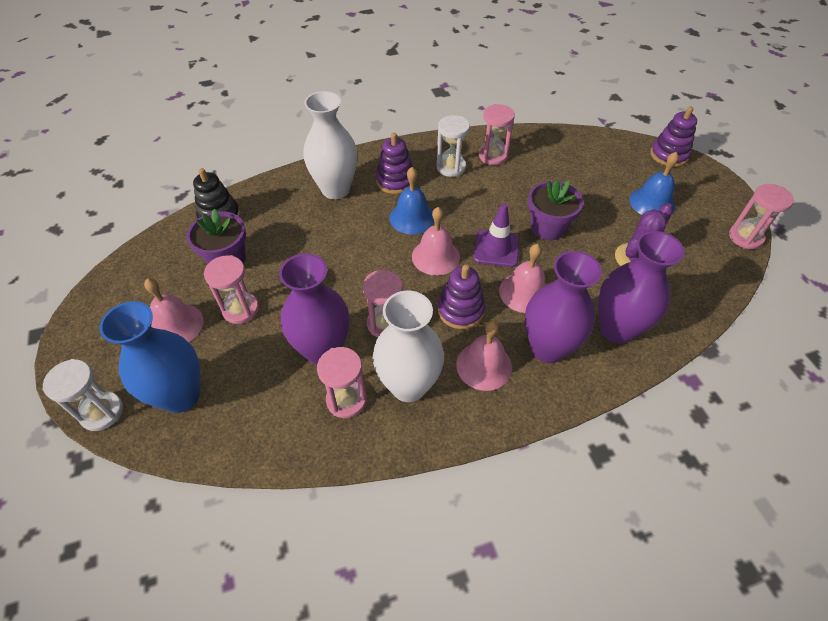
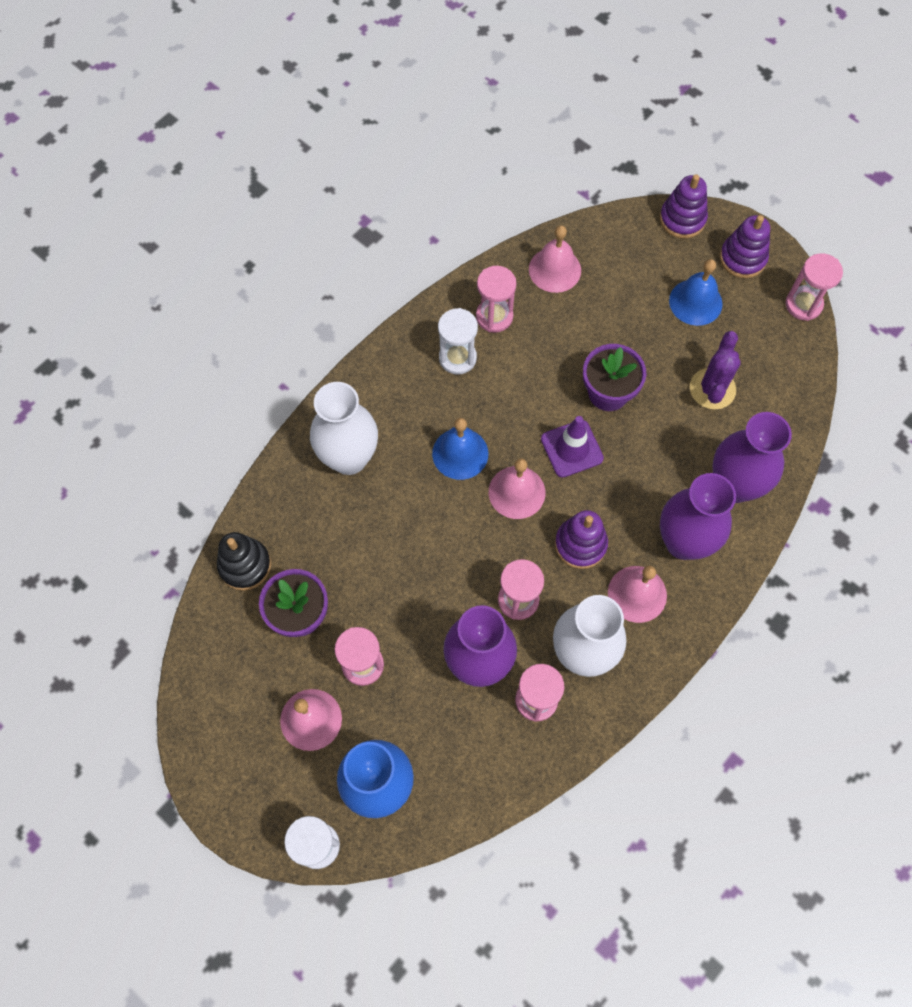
camera: 30 degrees left, 15 degrees up
purple stacking toy [376,133,413,194] -> purple stacking toy moved to [720,215,770,278]
pink bell [499,244,546,313] -> pink bell moved to [529,225,581,293]

